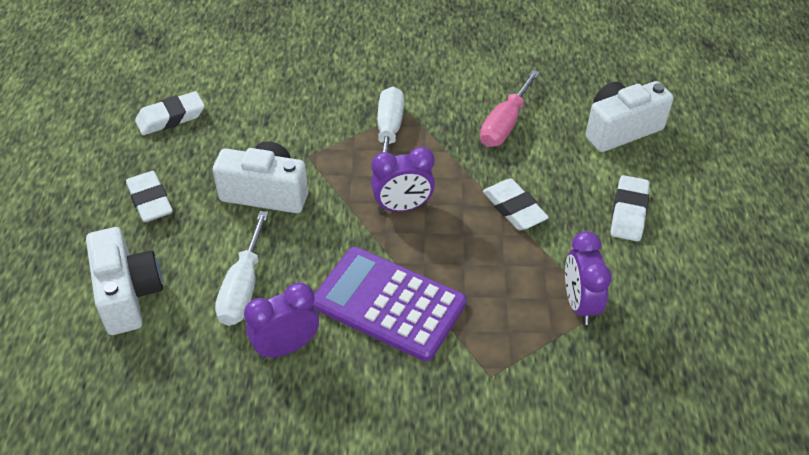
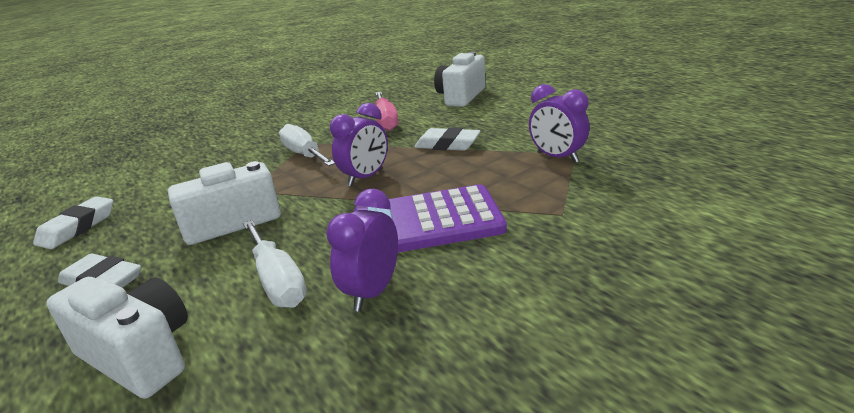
camera: 35 degrees left, 20 degrees down
white eraser [611,175,650,242] -> none

